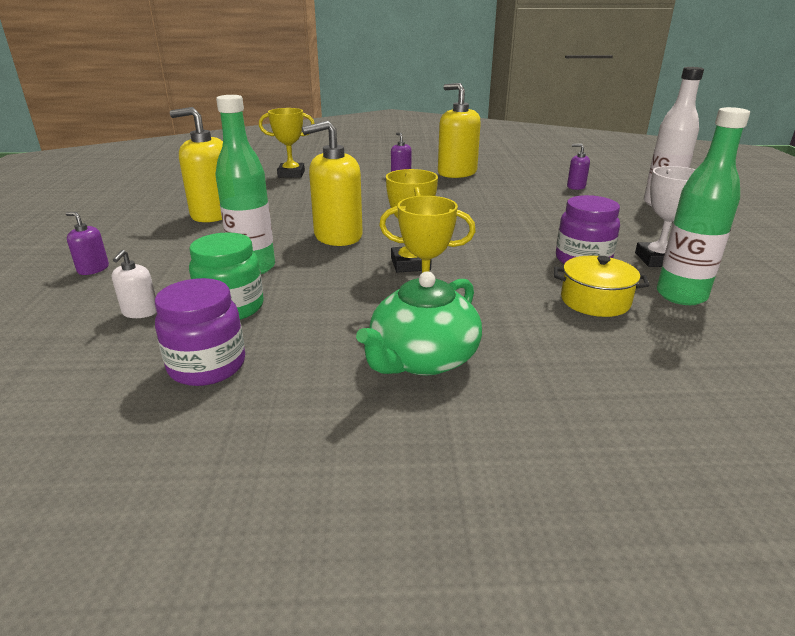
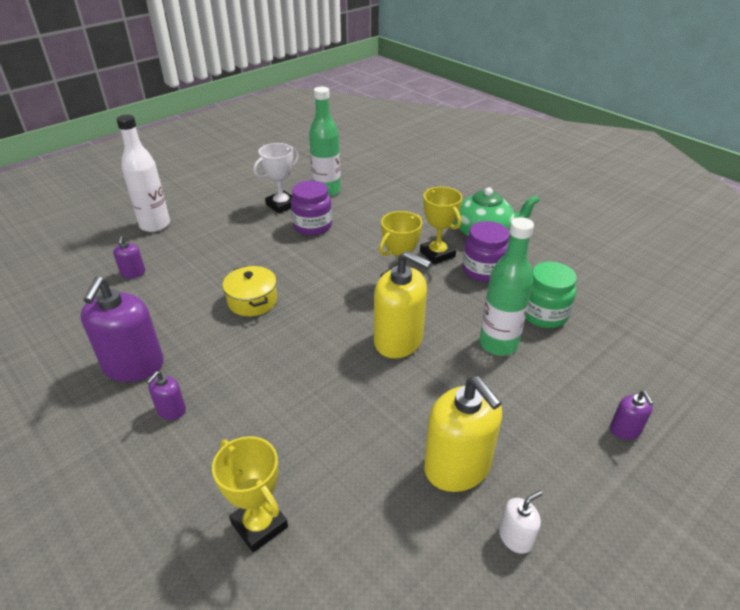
camera: 130 degrees left, 10 degrees up
white soap dispenser [112,250,157,318] -> white soap dispenser moved to [499,491,543,554]
purple jar [155,278,245,386] -> purple jar moved to [462,221,510,282]
yellow soap dispenser [438,83,481,178] -> purple soap dispenser [81,276,164,382]
yellow pot [554,256,649,317] -> yellow pot moved to [223,266,277,316]

